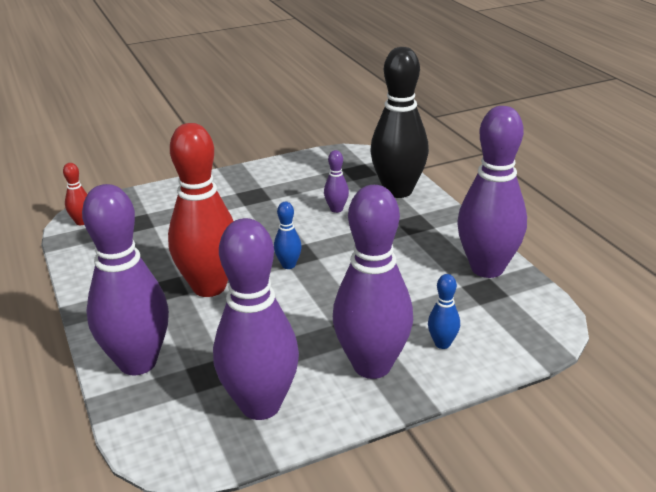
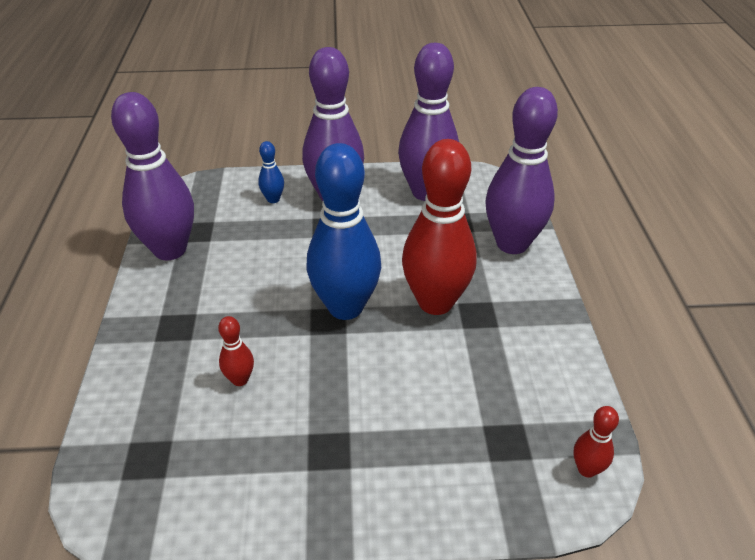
camera: 160 degrees left, 10 degrees up
blue bowling pin [274,202,302,269] -> blue bowling pin [306,143,381,320], size x2.36
purple bowling pin [324,150,349,213] -> red bowling pin [218,316,254,386]
black bowling pin [370,47,429,198] -> none

